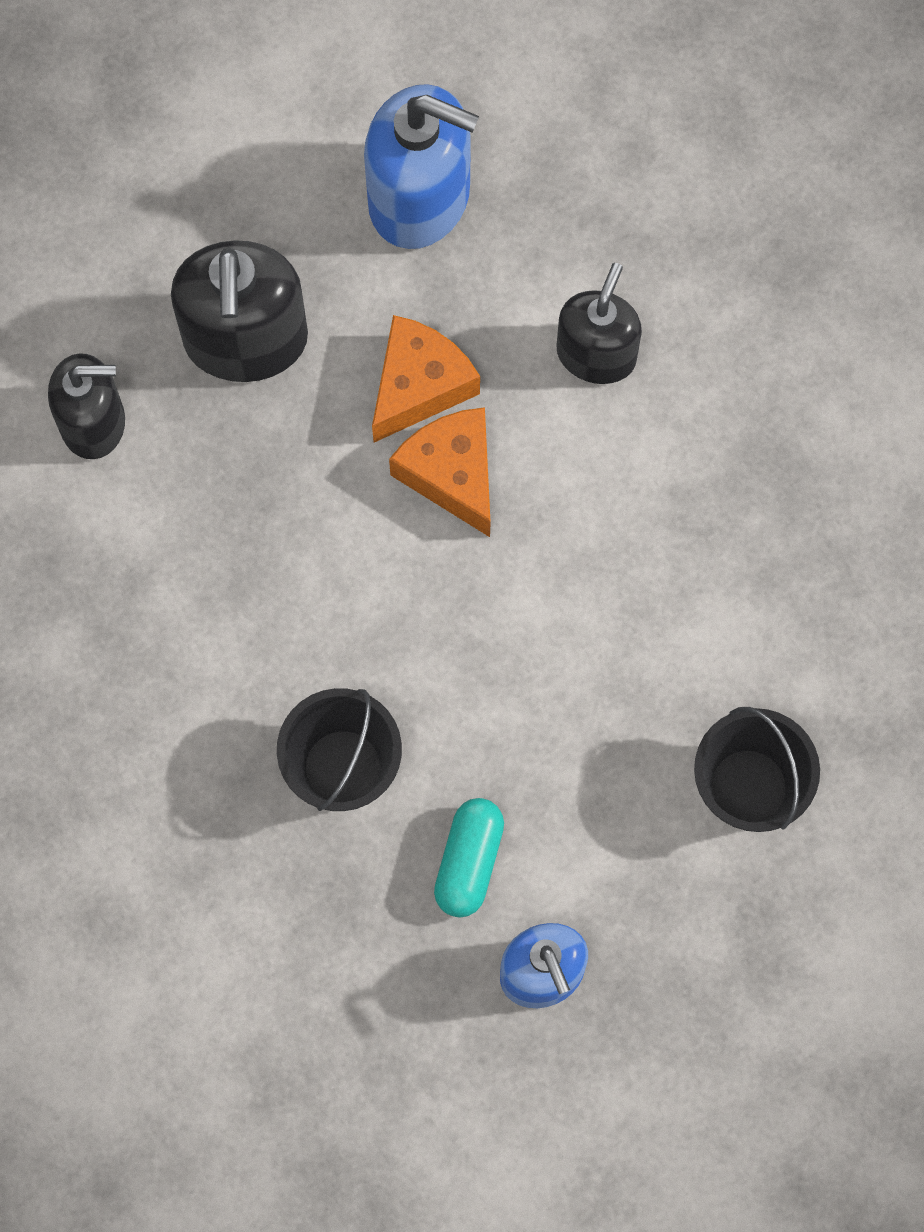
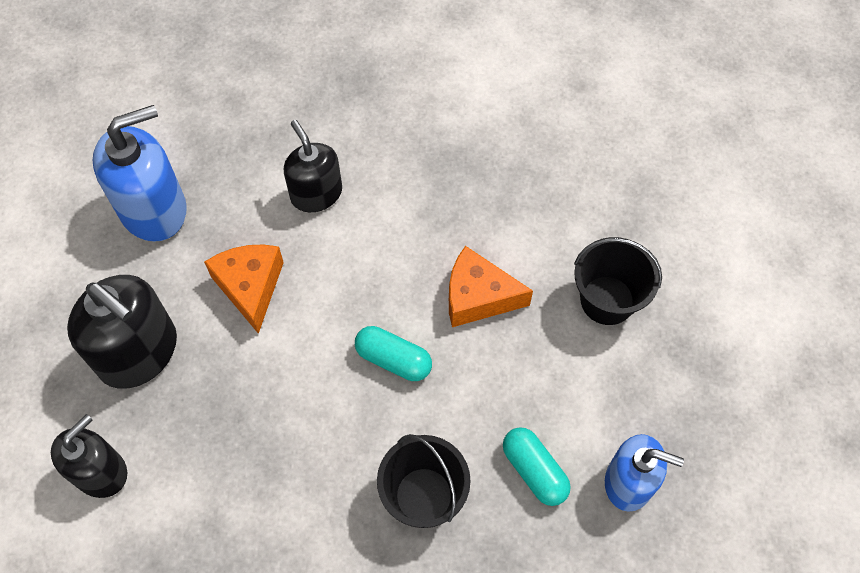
camera: 50 degrees left, 10 degrees down
orange cheese [389,407,491,537] -> orange cheese moved to [449,246,533,327]
none -> turquoise capsule [355,326,432,381]

